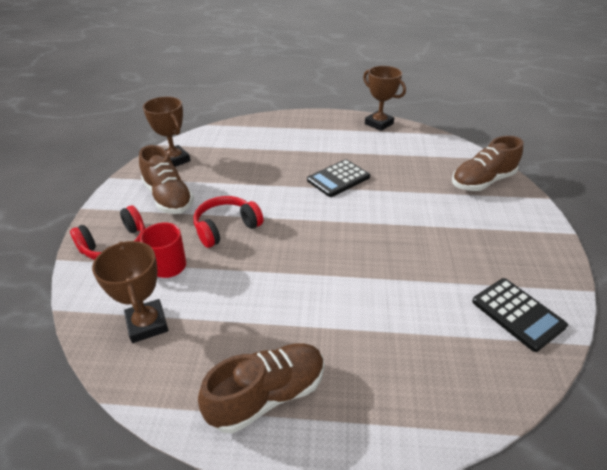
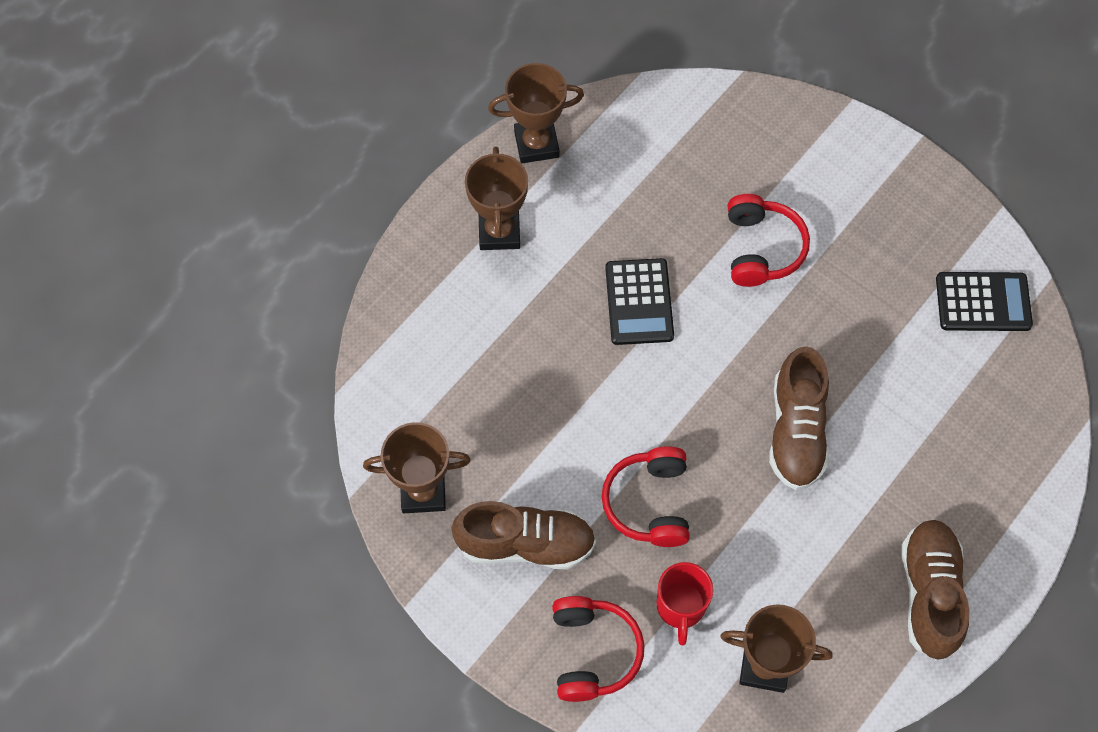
camera: 55 degrees left, 25 degrees up
brown shoe [452,136,523,191] -> brown shoe moved to [769,346,829,490]
none -> brown trophy [465,146,528,250]
none -> red headphones [728,194,810,287]

